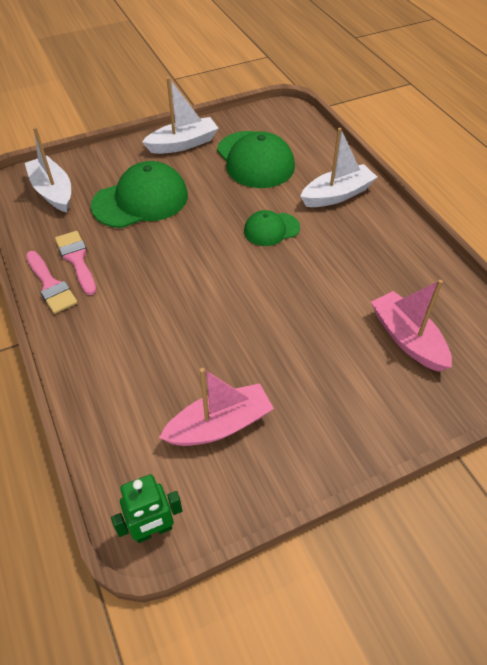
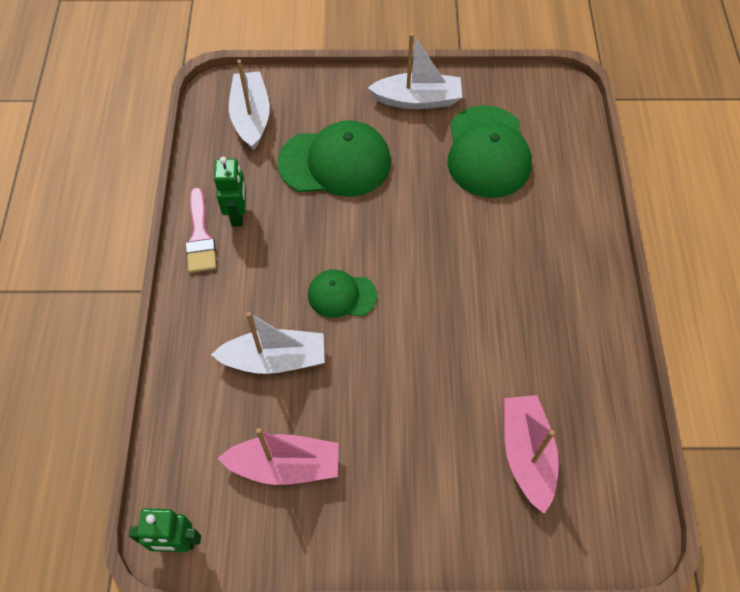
camera: 25 degrees right, 10 degrees up
pink brush [55,231,96,295] -> green robot [214,157,246,227]
green cap [244,210,300,246] -> green cap moved to [308,269,377,318]
white boat [300,128,377,207] -> white boat moved to [211,312,325,374]

